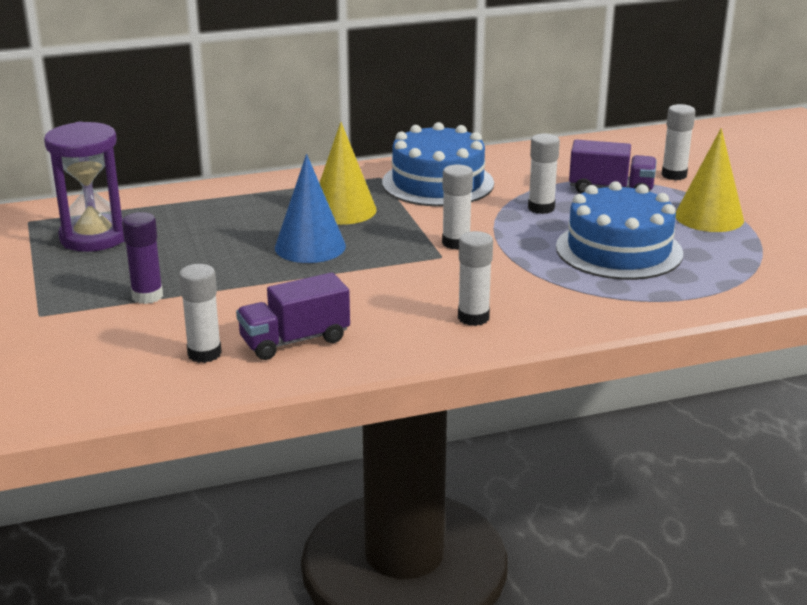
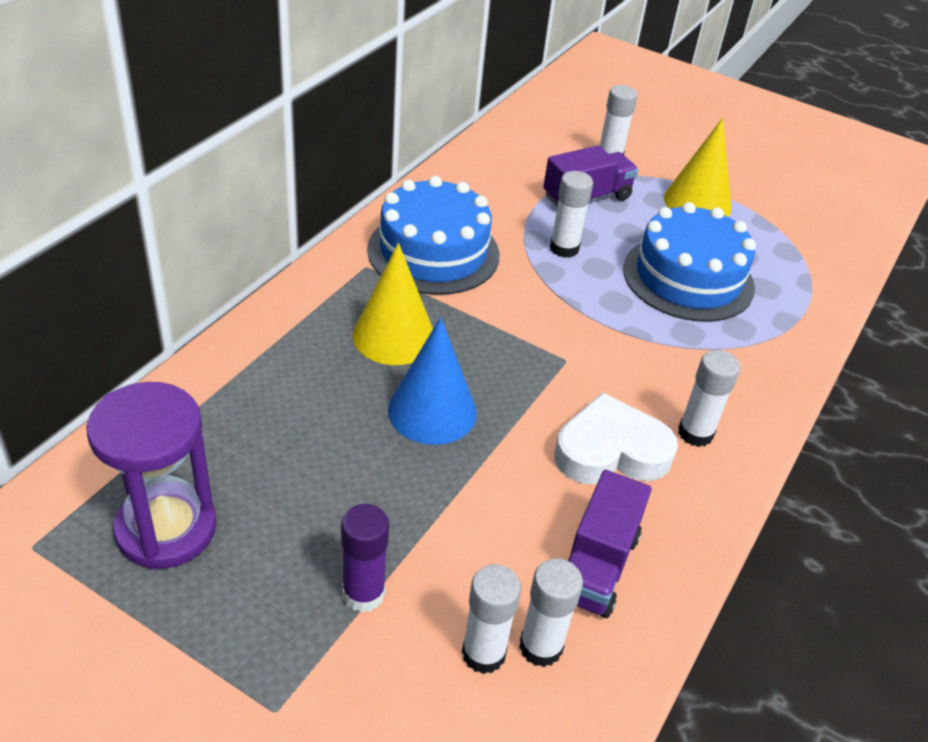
camera: 45 degrees left, 15 degrees up
white glue stick [442,165,473,250] -> white glue stick moved to [462,564,521,674]
none -> white heart [554,392,678,484]

